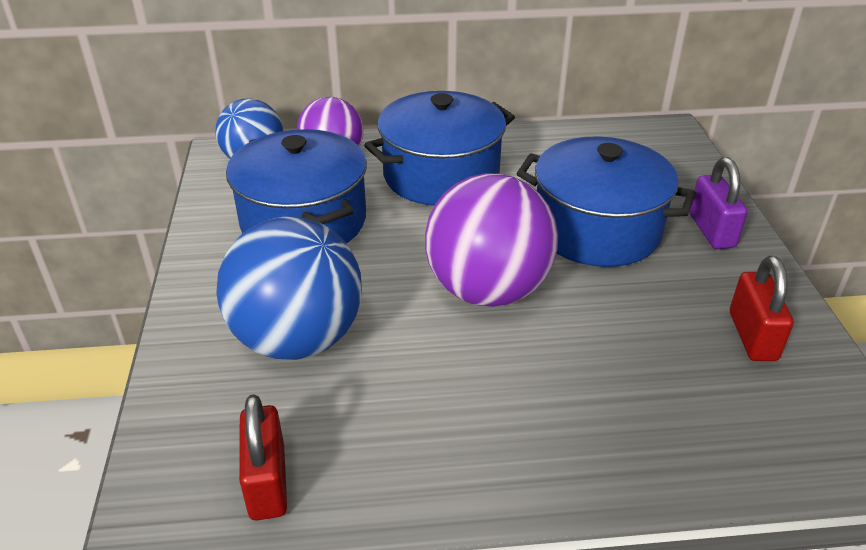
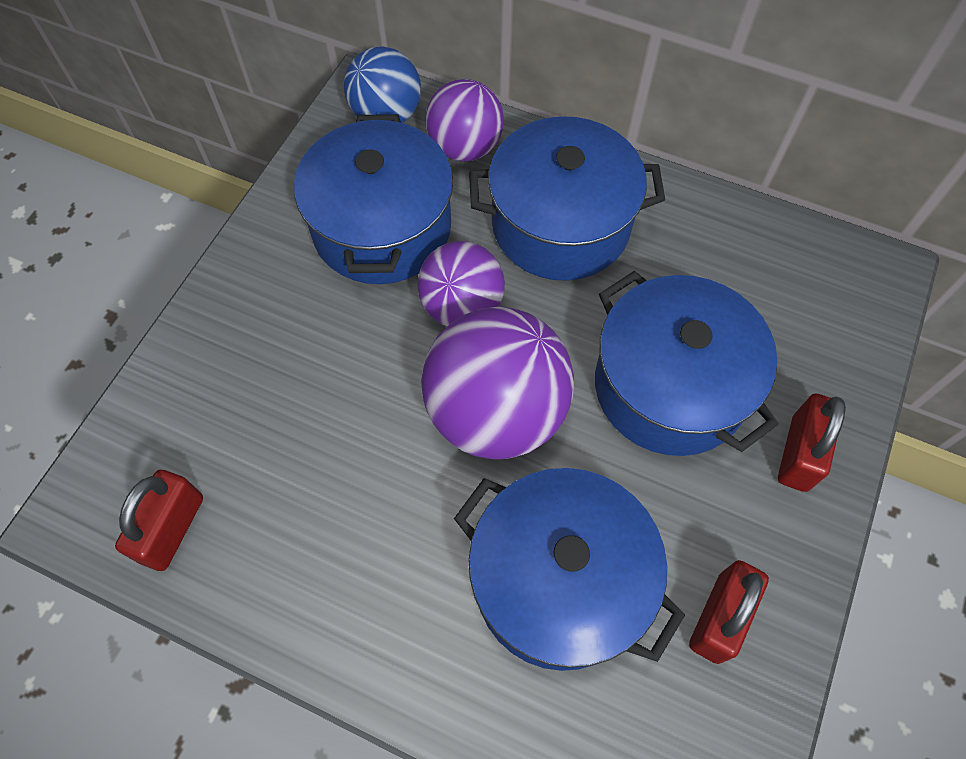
camera: 30 degrees right, 25 degrees up
blue ball [216,216,362,360] -> none
purple padlock [689,157,748,249] -> red padlock [778,393,846,492]
none -> purple ball [418,241,505,326]
none -> blue pot [454,468,685,671]

